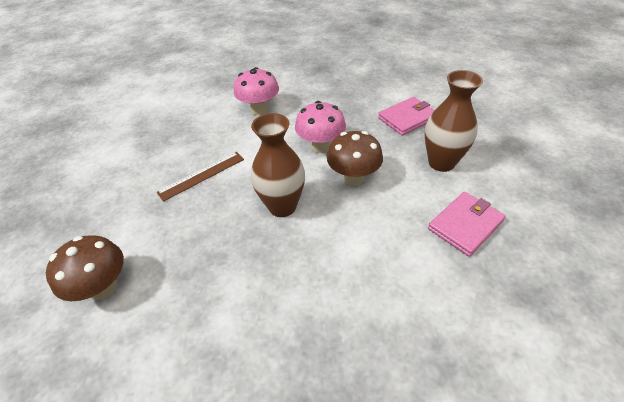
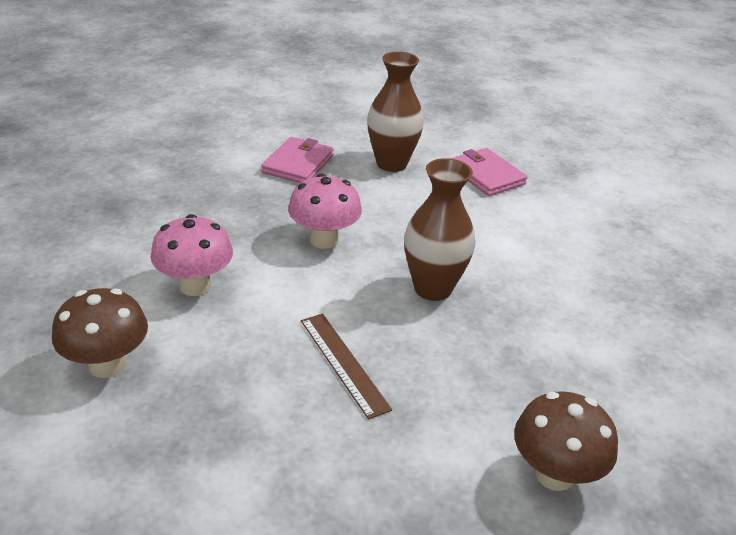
camera: 85 degrees left, 10 degrees down
brown mushroom [327,131,383,186] -> brown mushroom moved to [52,288,148,378]
pink wallet [378,97,435,136] -> pink wallet turned 45 degrees clockwise [261,137,334,183]

